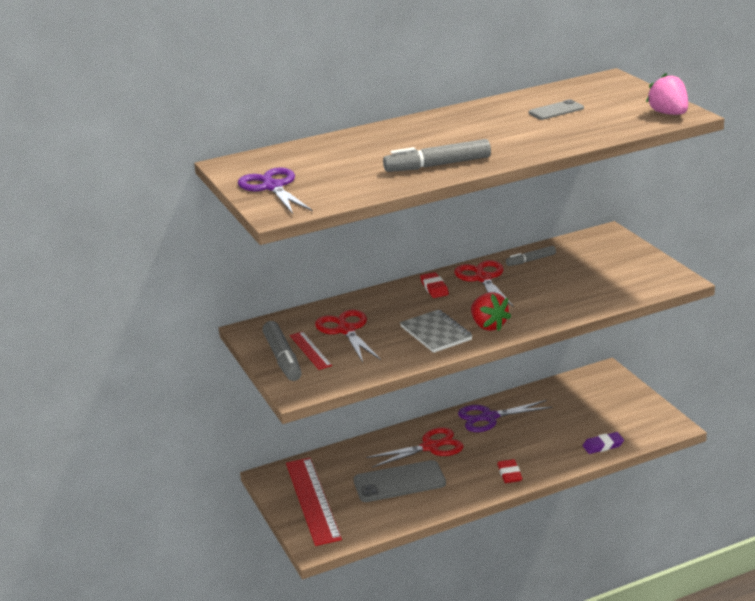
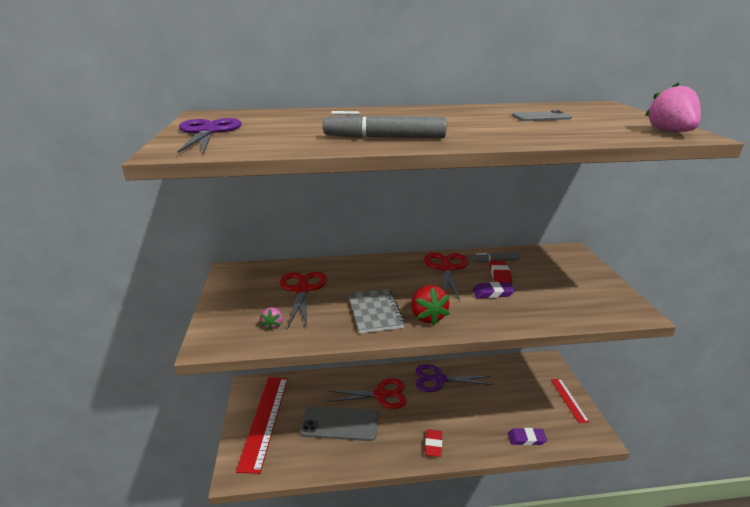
camera: 15 degrees right, 0 degrees up
grey marker [263,321,302,381] -> none
red ruler [290,331,332,370] -> red ruler moved to [551,379,589,423]
red eraser [420,272,449,298] -> red eraser moved to [489,260,512,284]
none -> pink strawberry [261,307,283,330]
none -> purple eraser [472,282,515,298]

